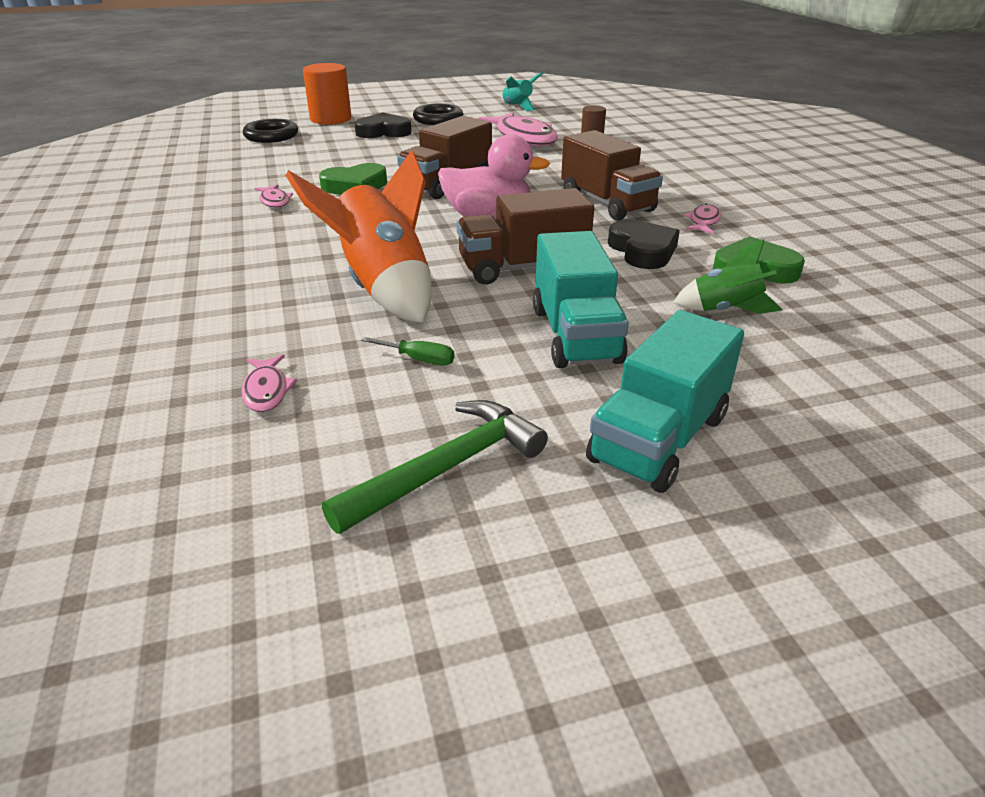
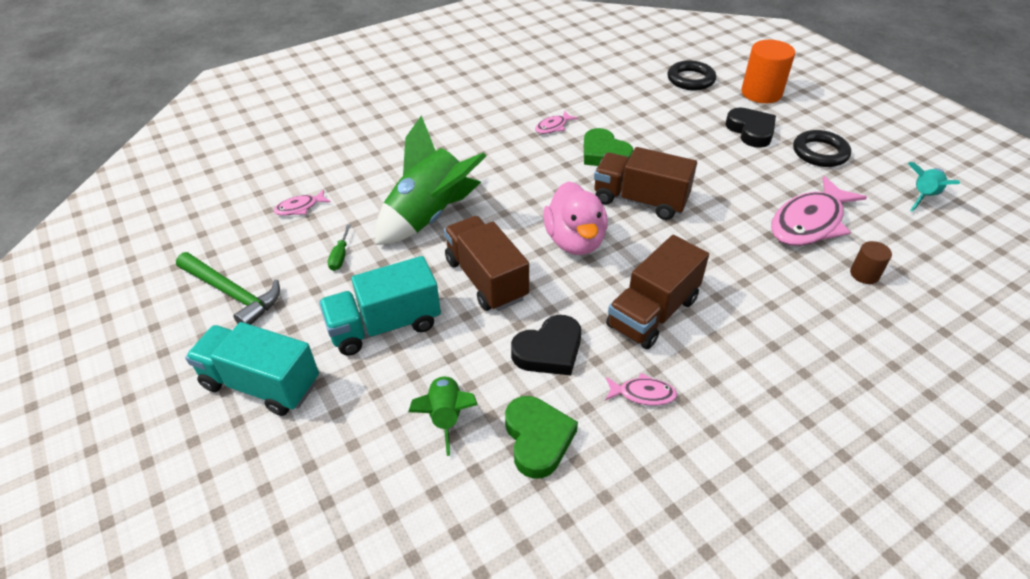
camera: 75 degrees right, 10 degrees up
orange rocket [285,150,432,323] -> green rocket [375,115,486,245]

